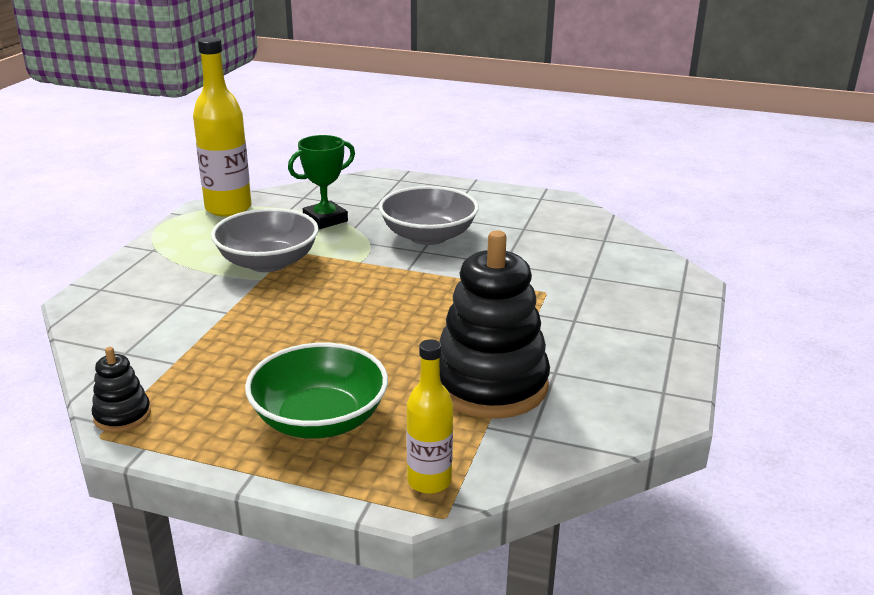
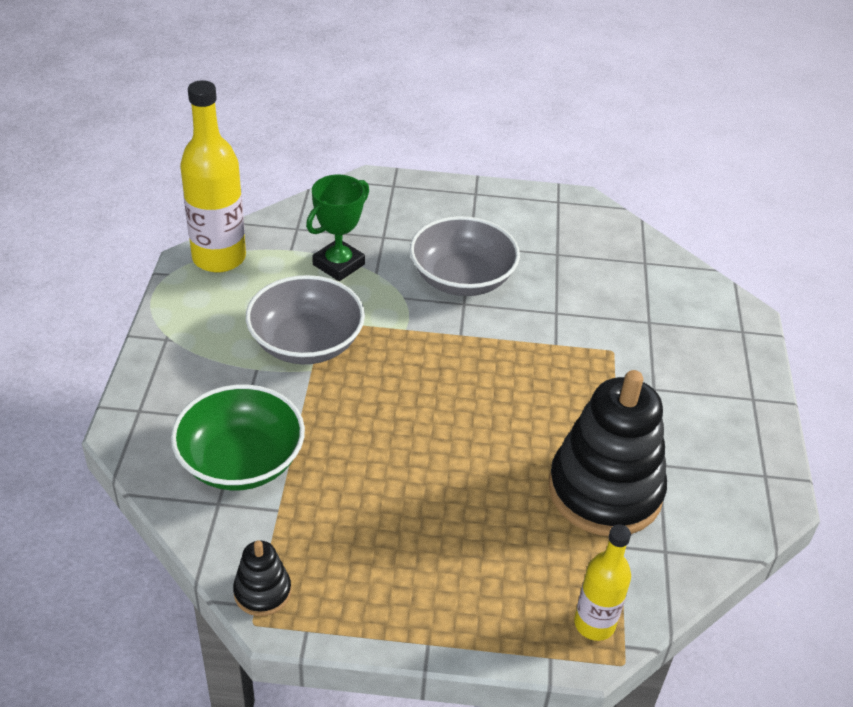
camera: 15 degrees left, 15 degrees up
green bowl [245,343,388,439] -> green bowl moved to [171,385,305,490]

